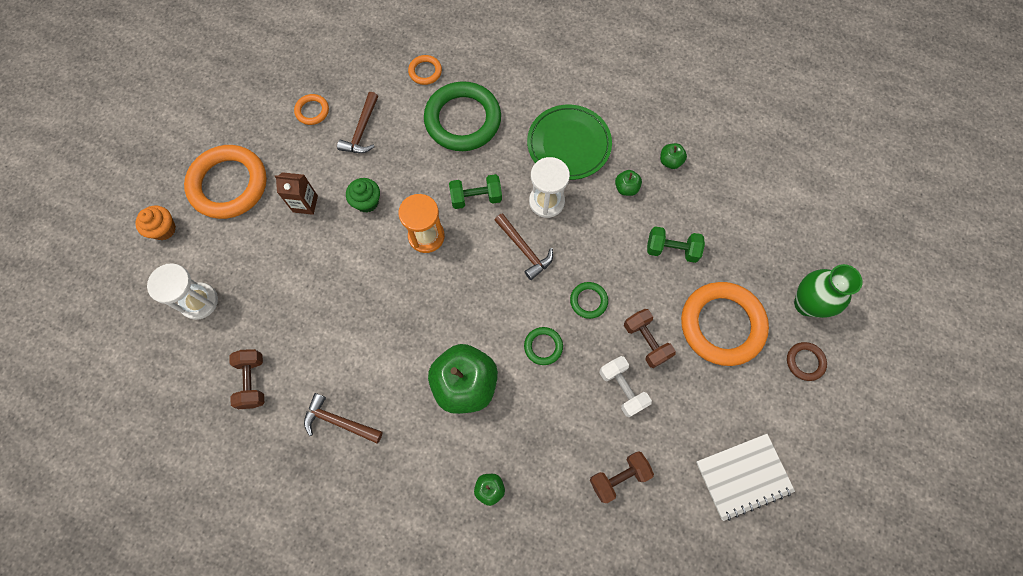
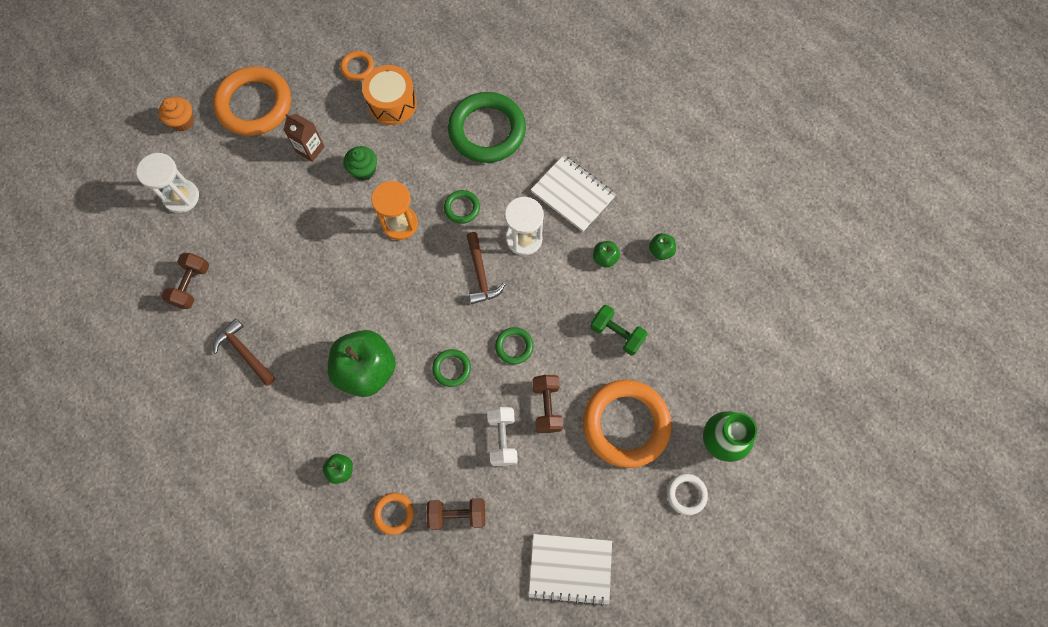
camera: 25 degrees right, 0 degrees up
brown hammer [337,92,378,153] -> orange drum [362,65,417,125]
orange ring [408,55,442,85] -> orange ring moved to [373,493,414,535]
green dumbbell [449,174,502,209] -> green ring [444,190,480,224]
green plate [527,105,612,180] -> white notebook [531,155,616,232]
brown ring [787,342,827,381] -> white ring [667,474,708,515]

